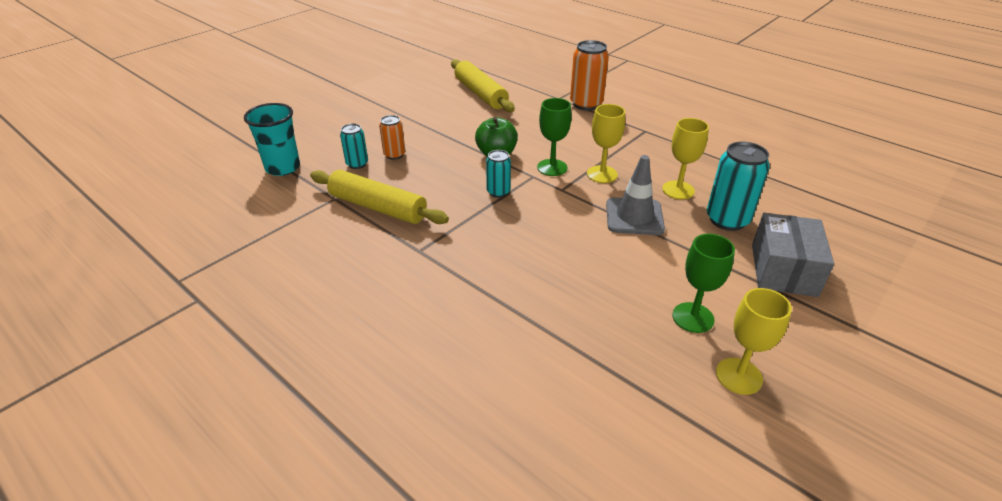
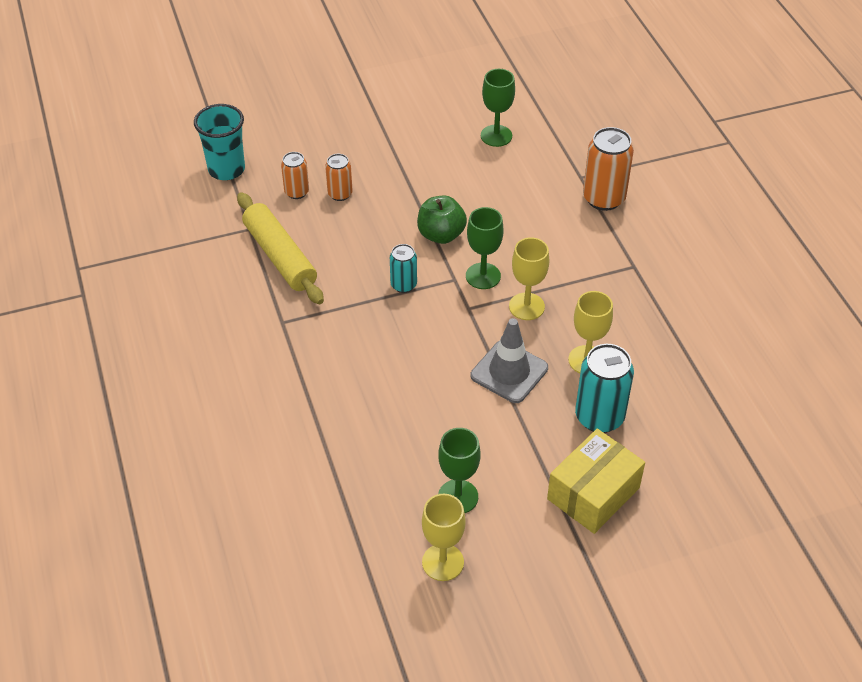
camera: 30 degrees right, 10 degrees up
turquoise can [340,124,368,169] -> orange can [281,152,309,199]
yellow rolling pin [451,59,515,112] -> green goblet [481,69,515,147]
grey box [752,213,834,297] -> yellow box [547,429,645,534]

